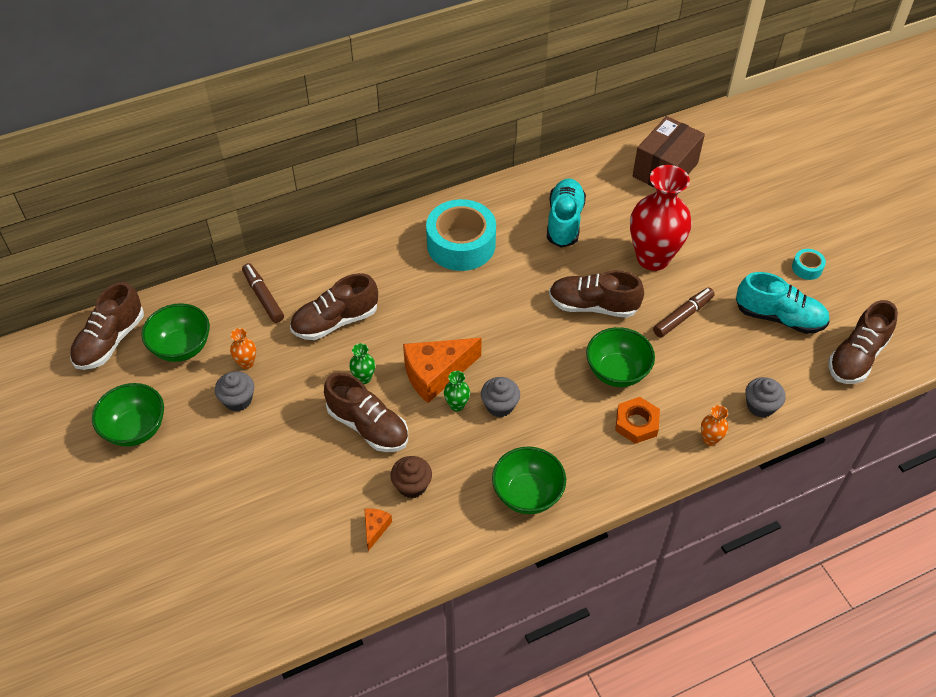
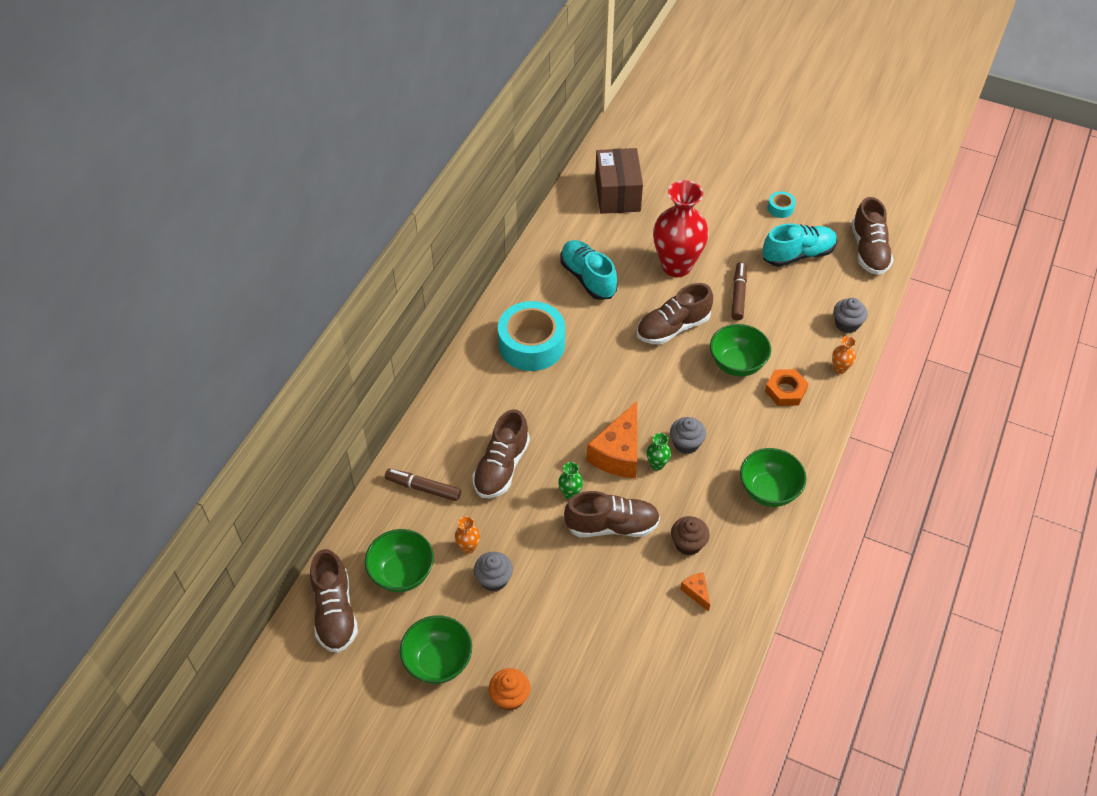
camera: 40 degrees left, 0 degrees up
none -> orange cupcake [489,668,530,711]

